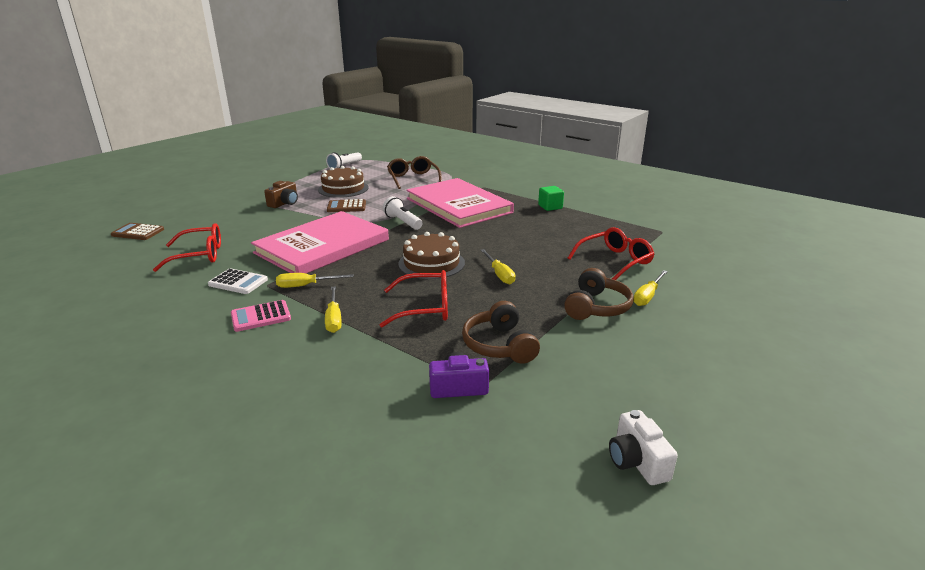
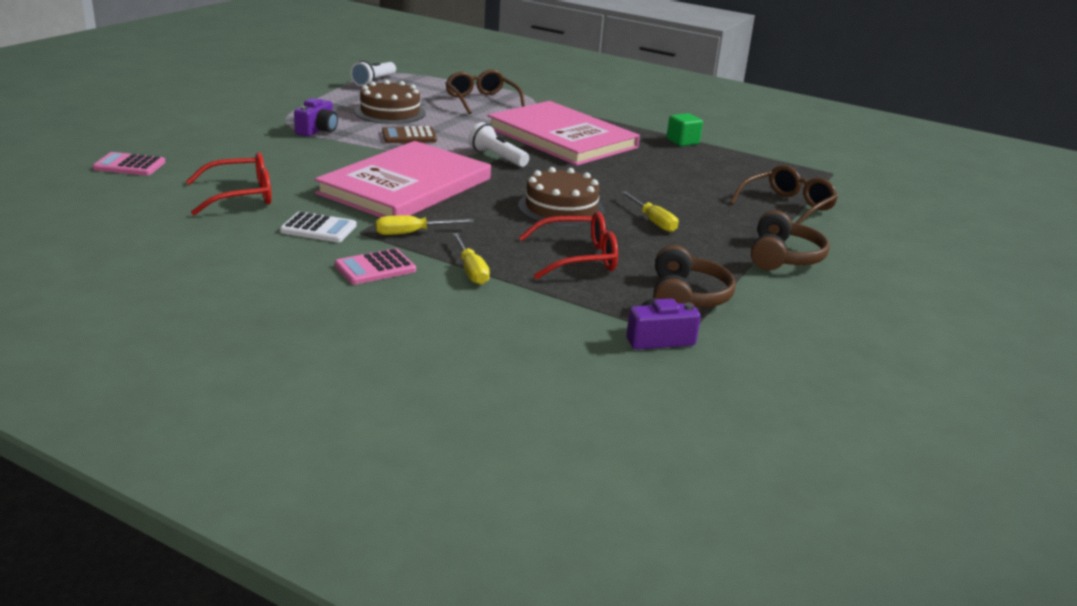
camera: 10 degrees left, 0 degrees up
brown calculator [111,223,164,240] -> pink calculator [92,152,165,176]
brown camera [264,181,298,208] -> purple camera [294,98,338,137]
brown headphones [462,301,540,364] -> brown headphones turned 150 degrees counterclockwise [653,245,736,307]
red glasses [568,227,654,280] -> brown glasses [730,165,838,224]
white camera [609,410,678,485] -> none
yellow screwdriver [633,270,668,306] -> none

